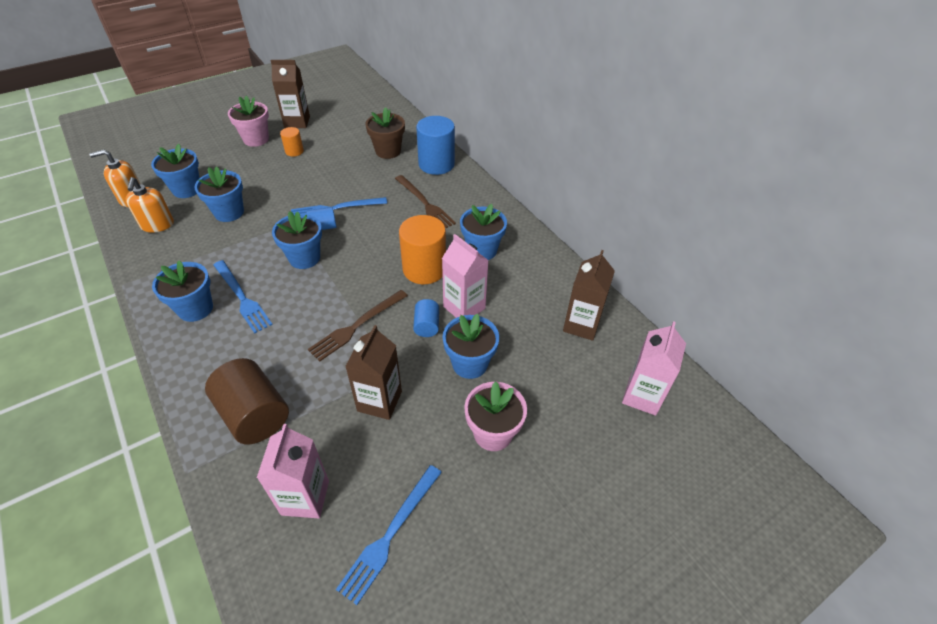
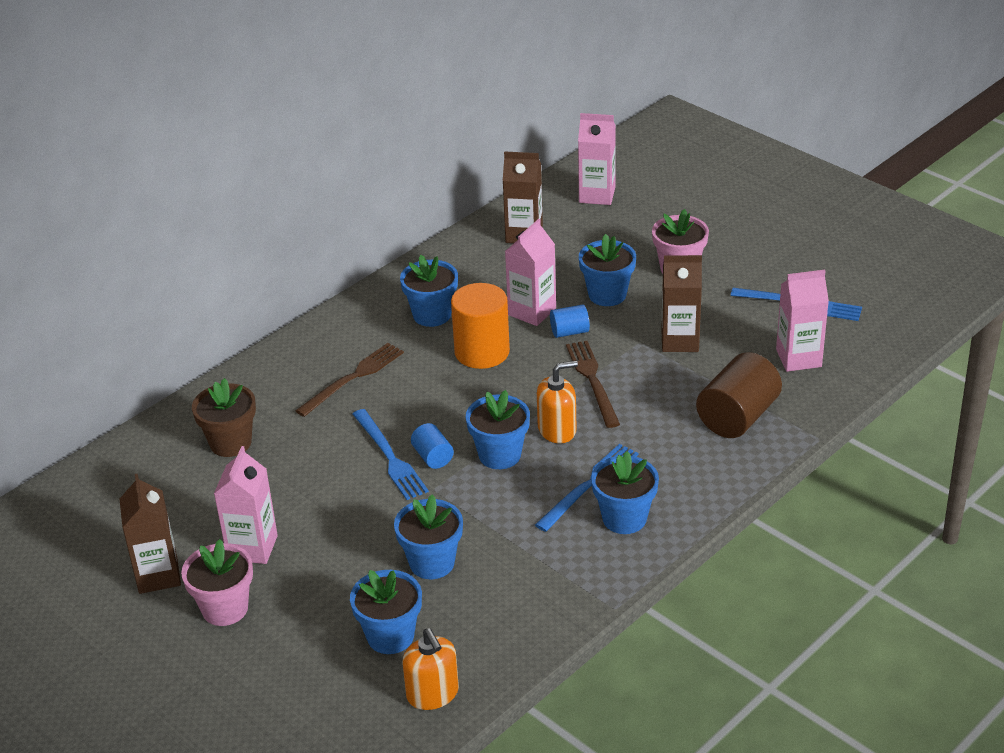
camera: 100 degrees left, 10 degrees down
orange soap dispenser [125,177,174,233] -> orange soap dispenser moved to [537,361,578,443]
orange cylinder [280,127,304,157] -> pink carton [214,446,278,564]
brown fork [308,290,408,362] -> brown fork turned 135 degrees counterclockwise [566,341,620,428]
blue cylinder [416,116,455,175] -> none

